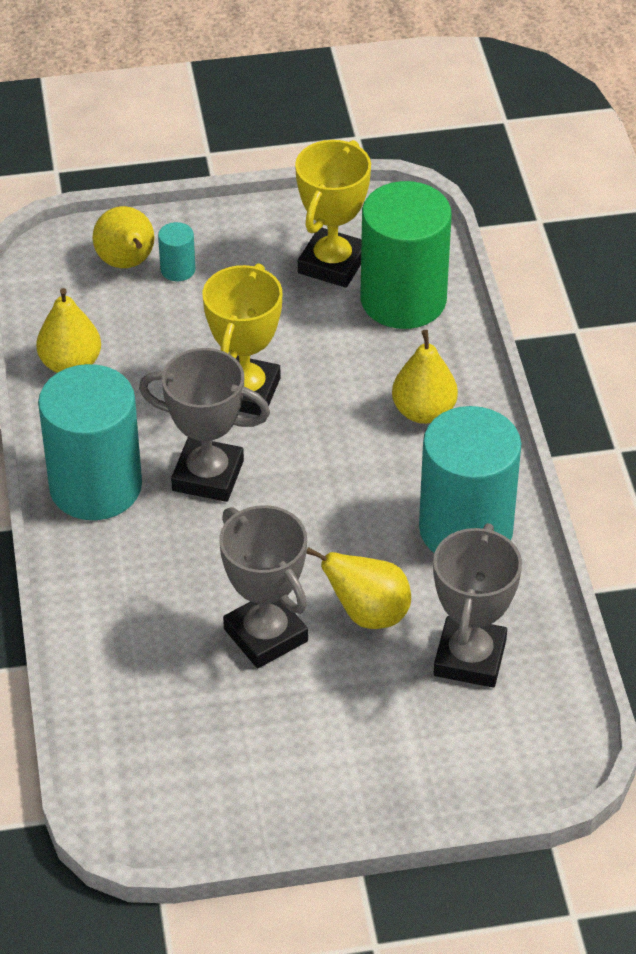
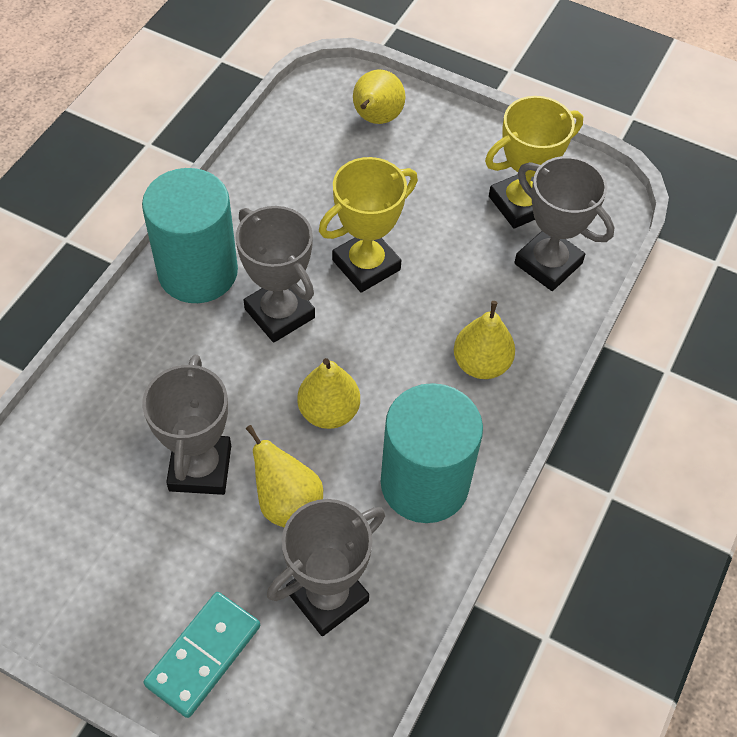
camera: 35 degrees right, 10 degrees up
yellow pear [36,288,101,373] -> yellow pear moved to [297,358,360,429]
turquoise cylinder [158,222,195,281] -> none
green cylinder [361,181,452,329] -> grey trophy [514,156,614,291]
none -> turquoise domino [143,592,260,718]

